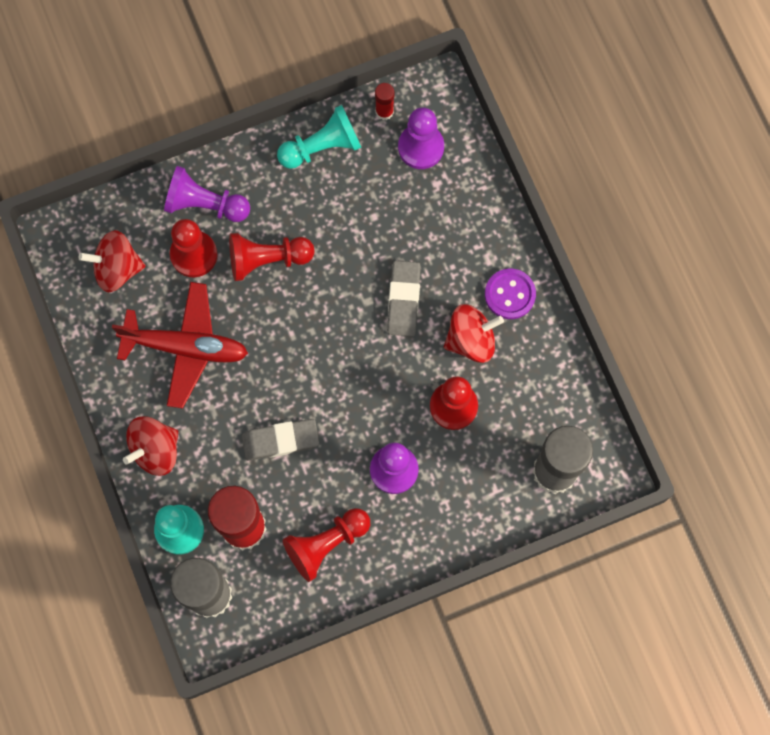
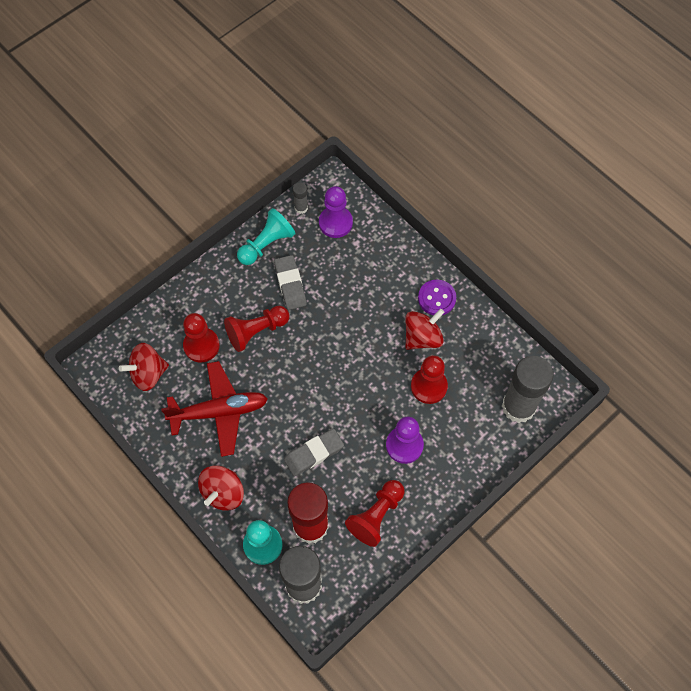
camera: 20 degrees left, 10 degrees down
purple pawn [164,166,250,222] -> none
red glue stick [375,83,394,120] -> grey glue stick [293,182,308,214]
grey eraser [387,261,421,336] -> grey eraser moved to [274,255,307,310]

